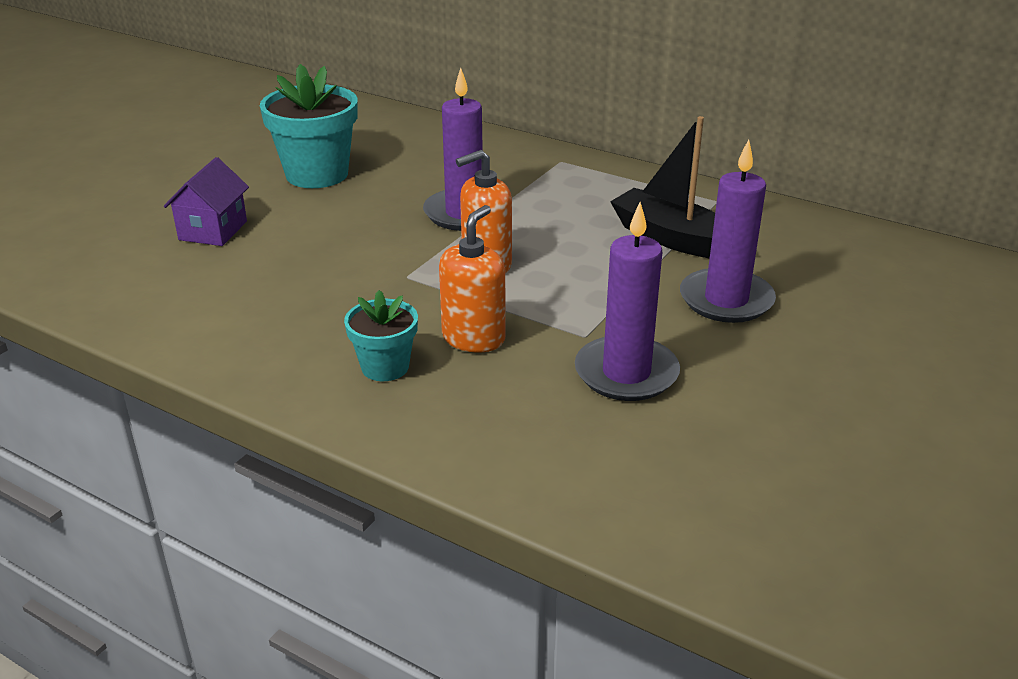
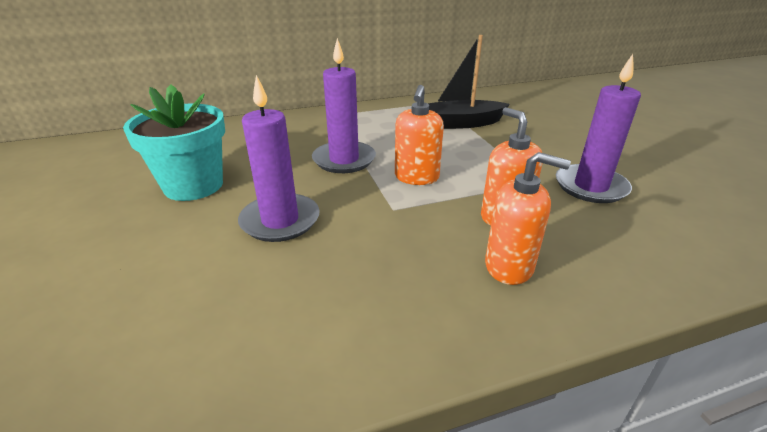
camera: 50 degrees left, 0 degrees up
purple house [164,157,249,246] -> none
turquoise flower pot [344,290,418,381] -> orange soap dispenser [485,152,571,285]
purple candle [680,139,776,323] -> purple candle moved to [238,75,320,242]

